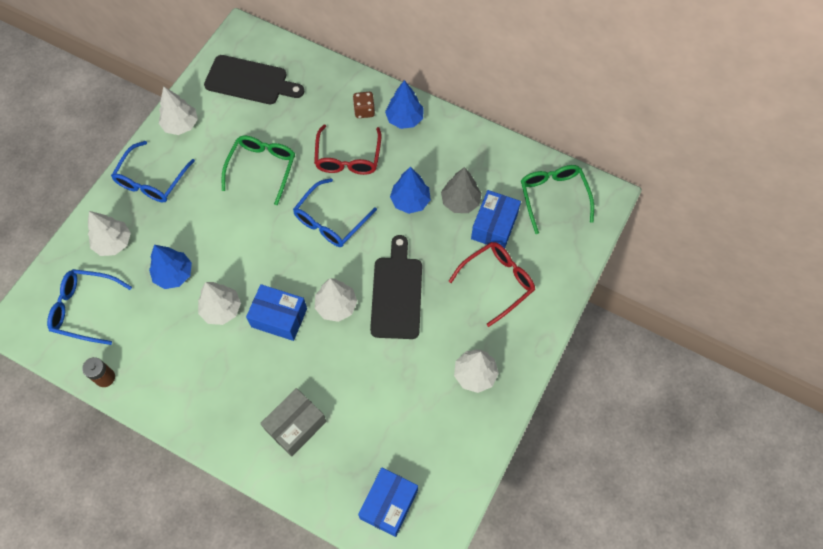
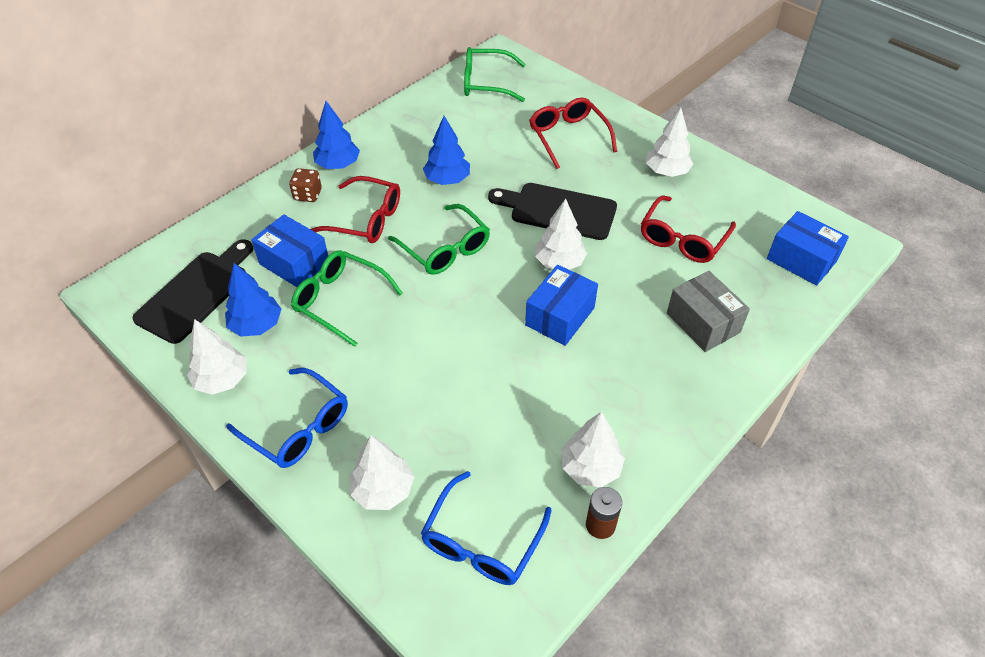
camera: 75 degrees left, 15 degrees down
blue tree [149,245,192,289] -> blue tree moved to [225,263,281,337]
white tree [198,282,241,325] -> white tree moved to [561,411,625,487]
blue glasses [293,178,377,247] -> green glasses [388,204,490,275]
grey tree [441,167,482,213] -> none
blue box [471,190,521,248] -> blue box moved to [251,214,328,287]
none -> red glasses [641,196,736,263]

